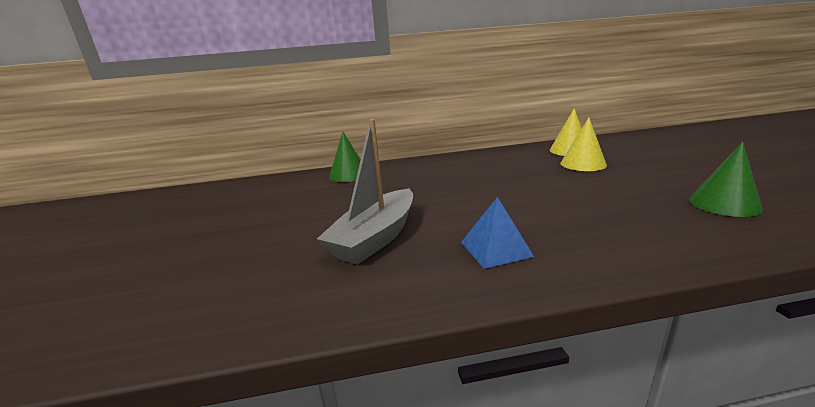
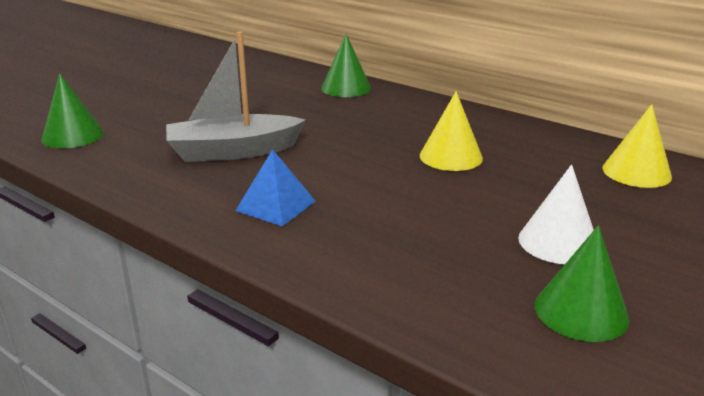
camera: 45 degrees right, 5 degrees up
yellow cone [561,118,607,171] -> yellow cone moved to [420,91,483,171]
none -> green cone [41,73,104,148]
none -> white cone [518,164,594,264]

